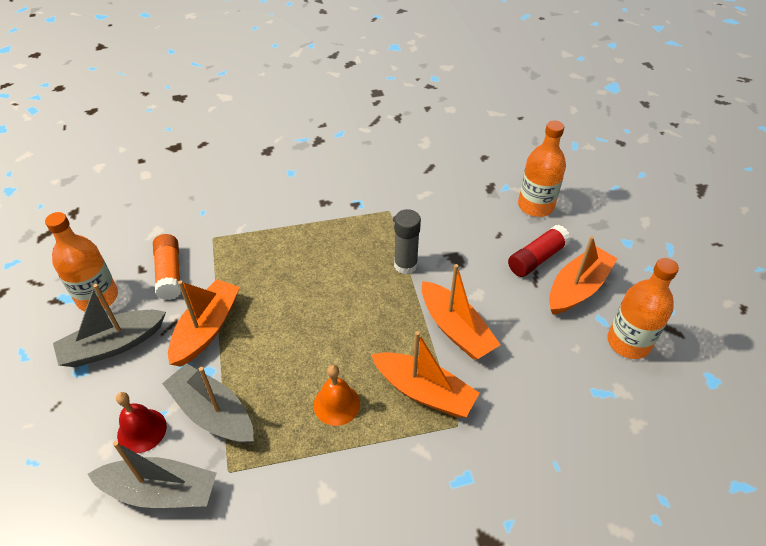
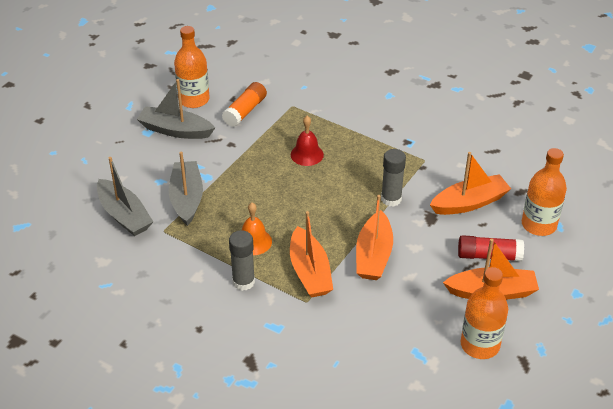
camera: 45 degrees right, 5 degrees down
red bell [116,392,167,453] -> red bell moved to [291,116,324,166]
orange boat [168,279,240,367] -> orange boat moved to [430,152,511,215]
none -> grey glue stick [229,230,255,291]

